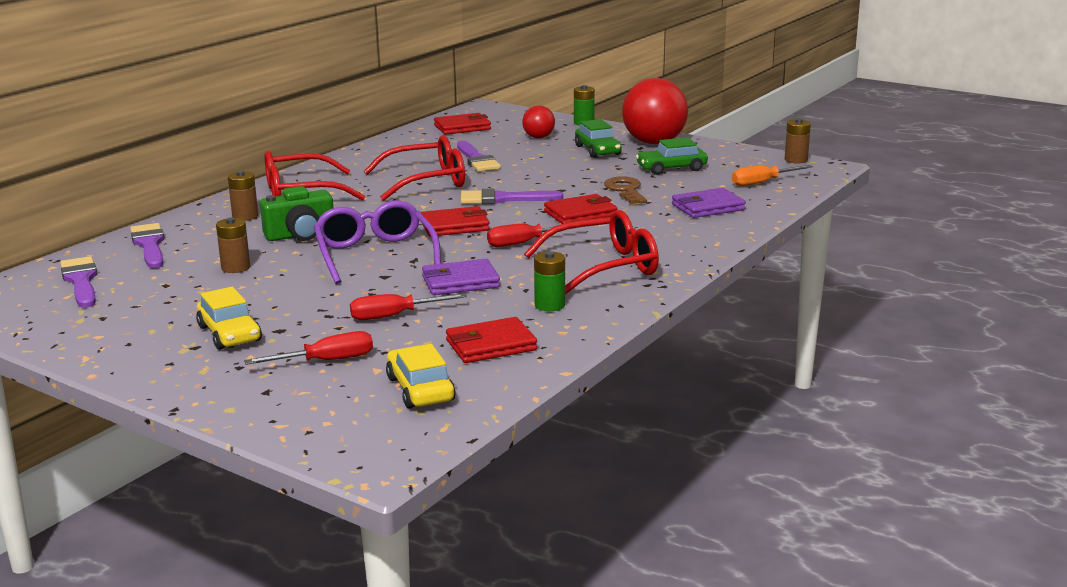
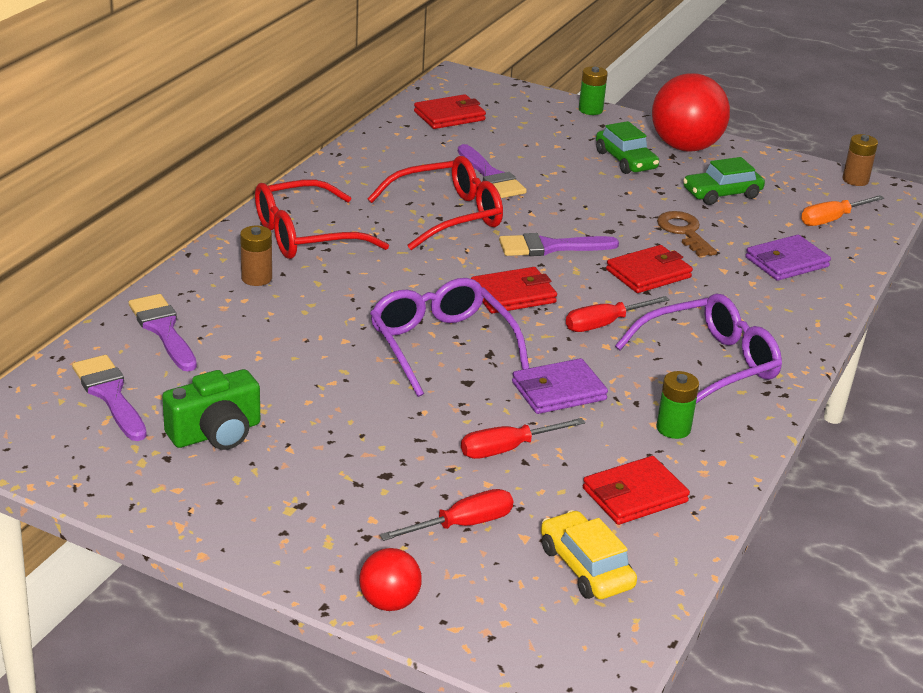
camera: 10 degrees left, 10 degrees up
yellow car [196,287,262,350] -> none
brown battery [216,218,250,273] -> none
green camera [260,186,333,241] -> green camera moved to [162,369,260,450]
red ball [522,105,555,138] -> red ball moved to [359,548,422,611]
red glasses [524,210,659,294] -> purple glasses [615,294,782,403]

